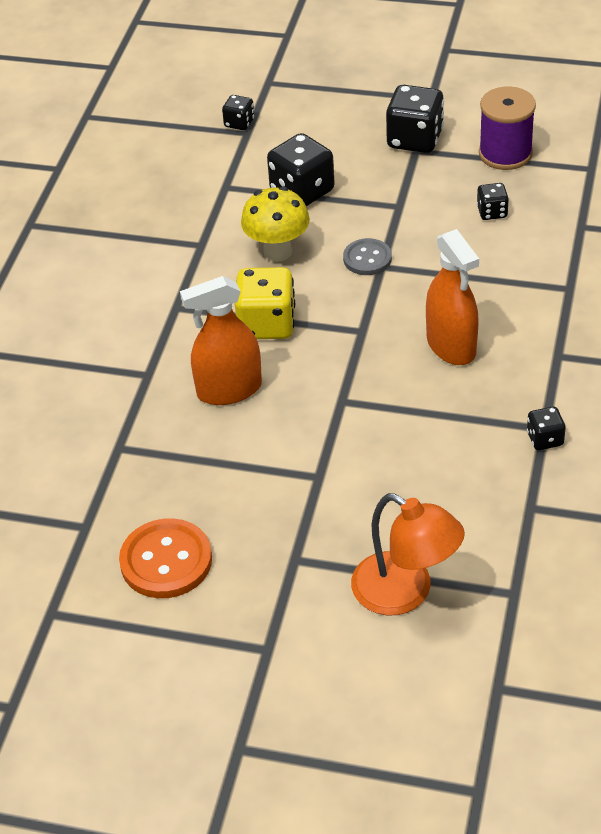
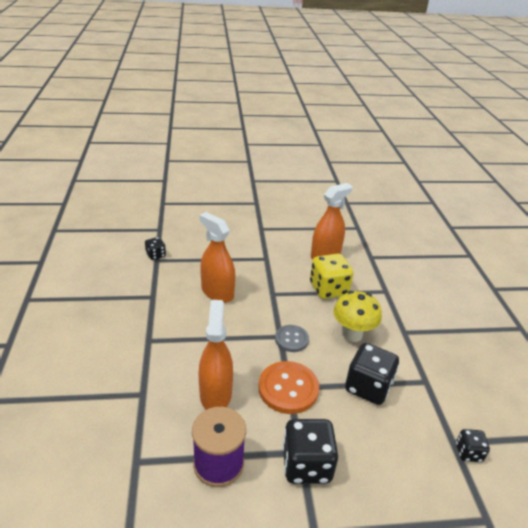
camera: 155 degrees right, 10 degrees down
orange button [119,518,212,598] -> orange button moved to [258,361,319,414]
orange lamp [351,493,465,615] -> none
black dice [477,183,509,220] -> orange spray bottle [199,300,233,410]

